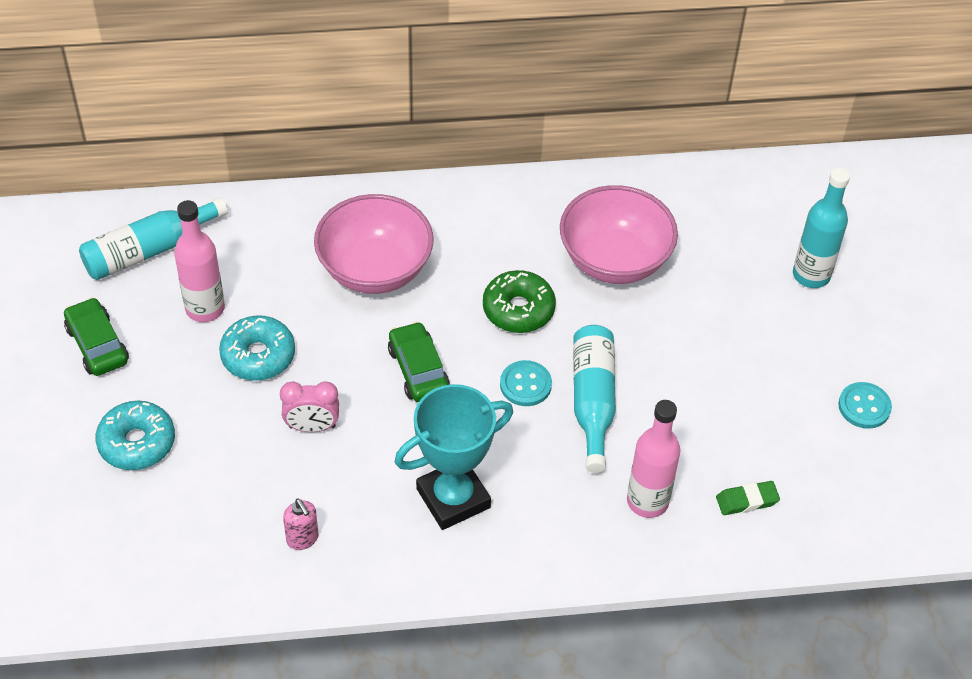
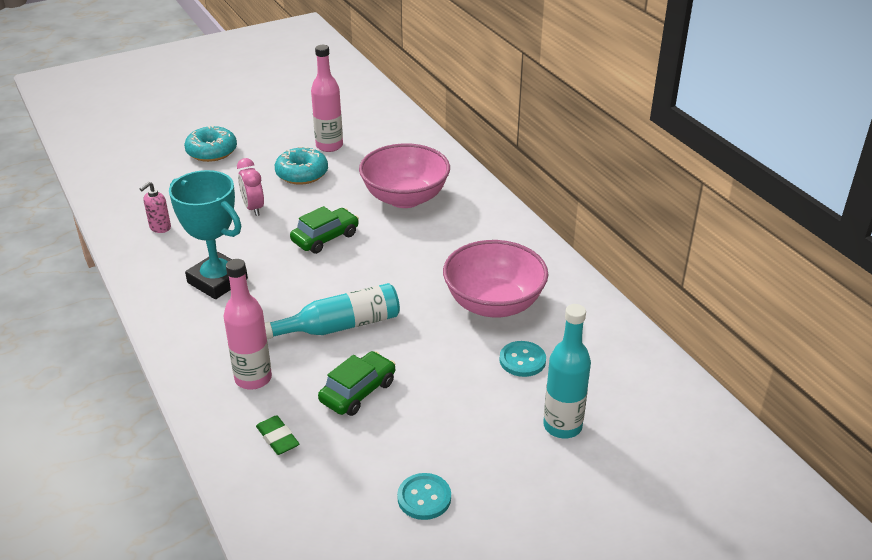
camera: 70 degrees right, 15 degrees down
green car [64,297,129,376] -> green car moved to [318,351,396,416]
turquoise bottle [79,197,228,280] -> none
green donut [483,270,556,333] -> none
turquoise button [500,360,552,406] -> turquoise button moved to [499,341,546,377]

